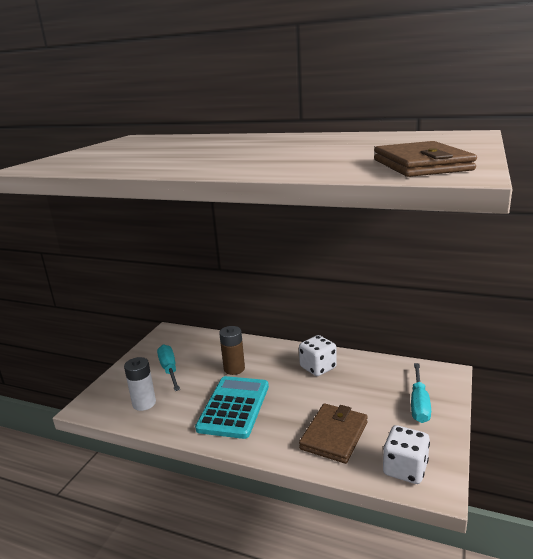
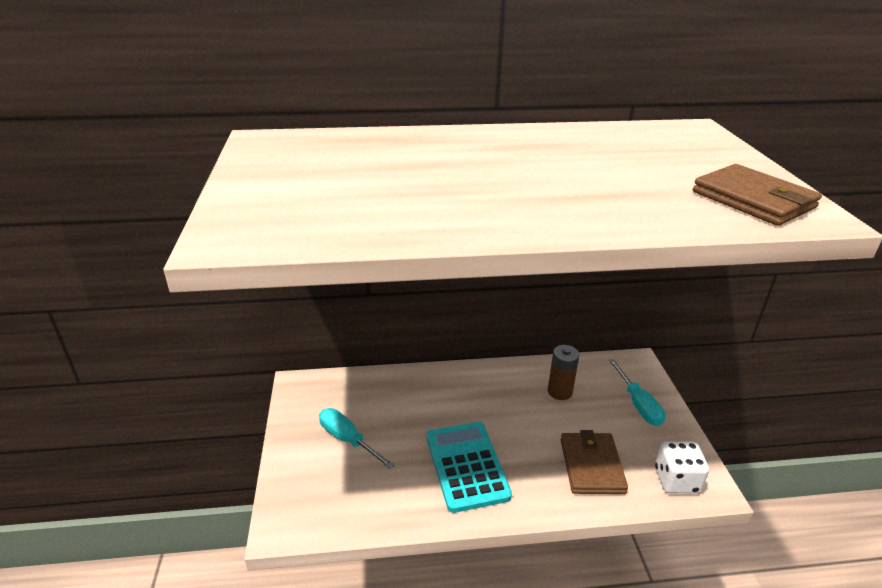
camera: 30 degrees left, 10 degrees up
white battery [124,357,156,411] -> none
brown battery [219,326,245,375] -> brown battery moved to [548,345,580,400]
white dice [299,335,337,376] -> none

